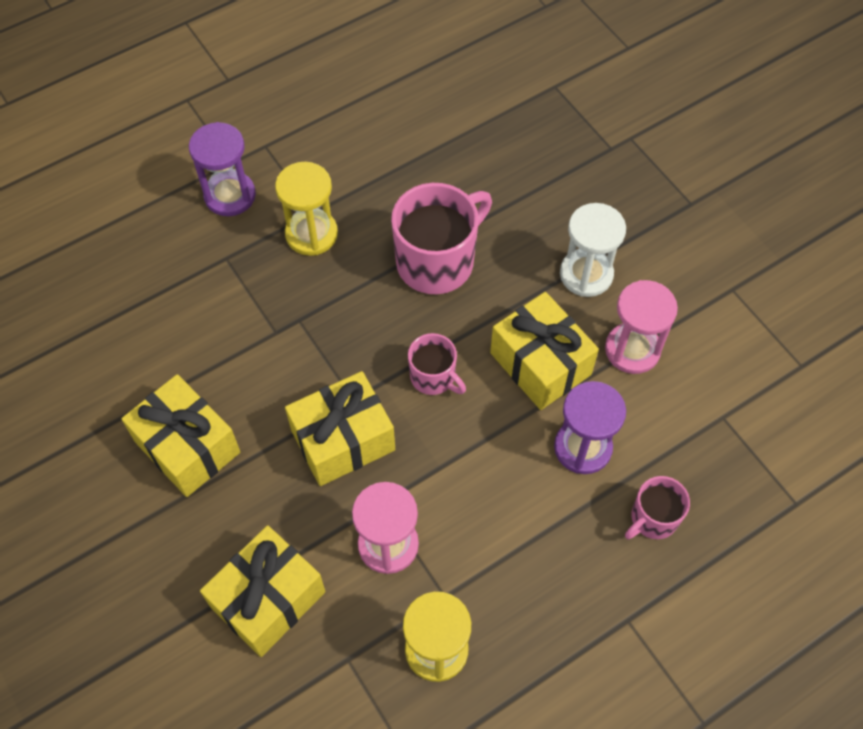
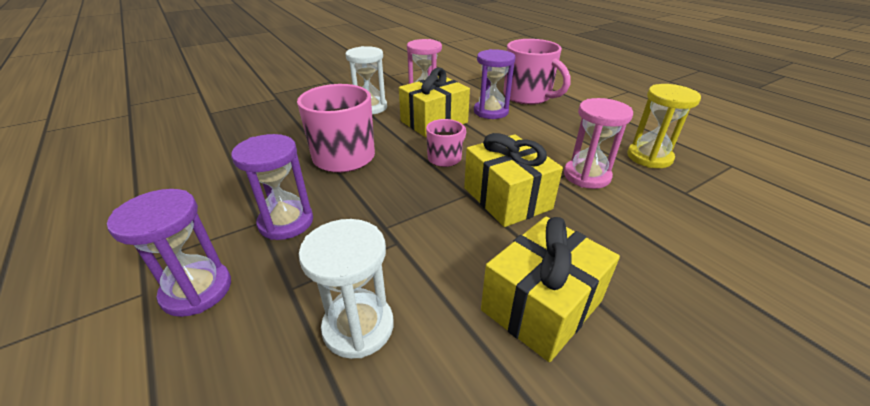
camera: 90 degrees left, 25 degrees down
yellow gift [200,525,325,657] -> none
yellow hourglass [275,162,338,256] -> purple hourglass [231,134,313,240]
pink mug [625,476,690,540] -> pink mug [504,39,570,105], size x1.83
none -> white hourglass [299,219,394,359]

